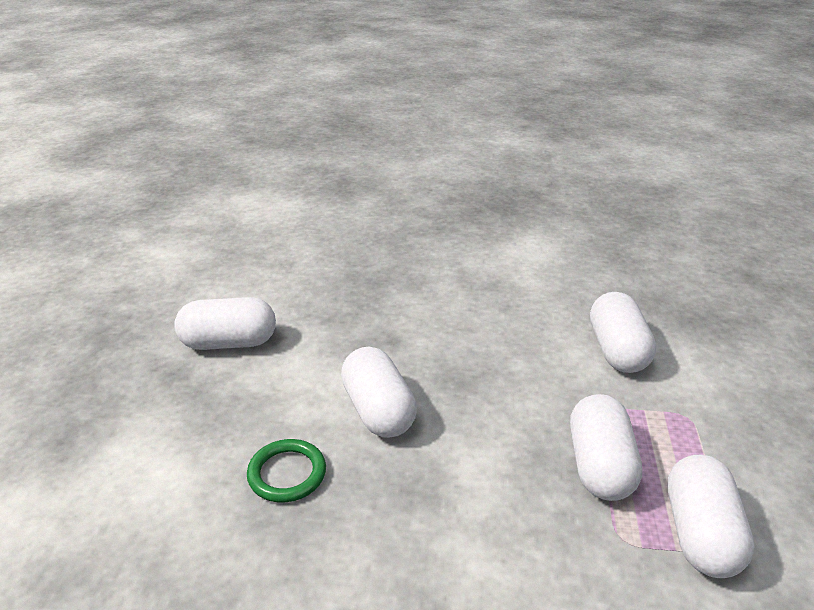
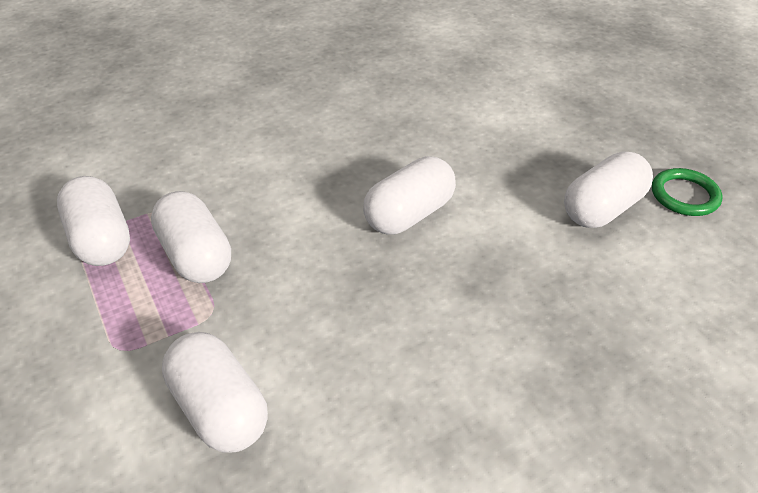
camera: 145 degrees right, 10 degrees up
green ring [247,439,326,503] -> green ring moved to [652,168,722,216]
white capsule [341,347,417,438] -> white capsule turned 75 degrees counterclockwise [363,156,456,235]

